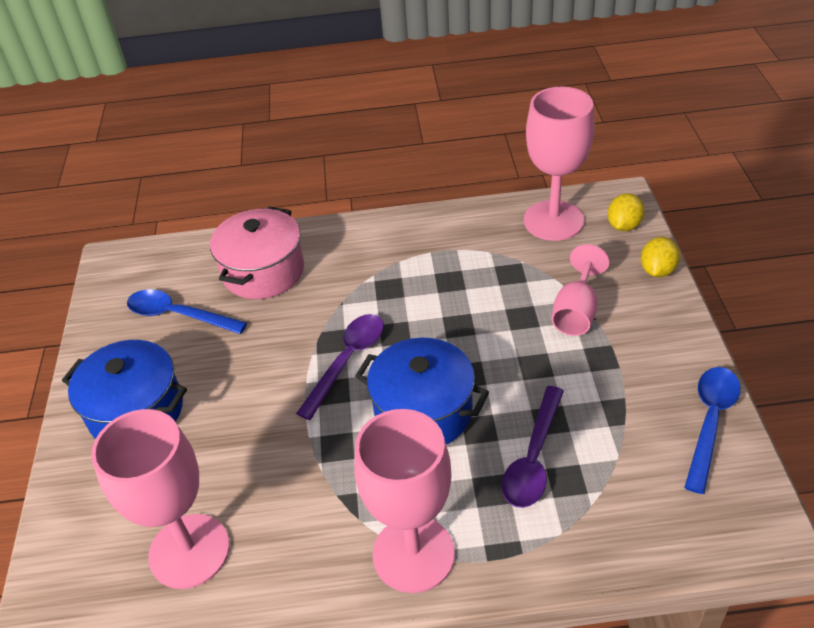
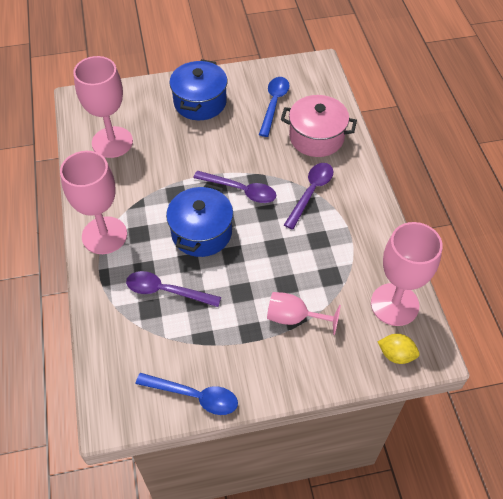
camera: 80 degrees right, 10 degrees up
yellow lemon [641,237,680,277] -> none
none -> purple spoon [284,163,334,230]

